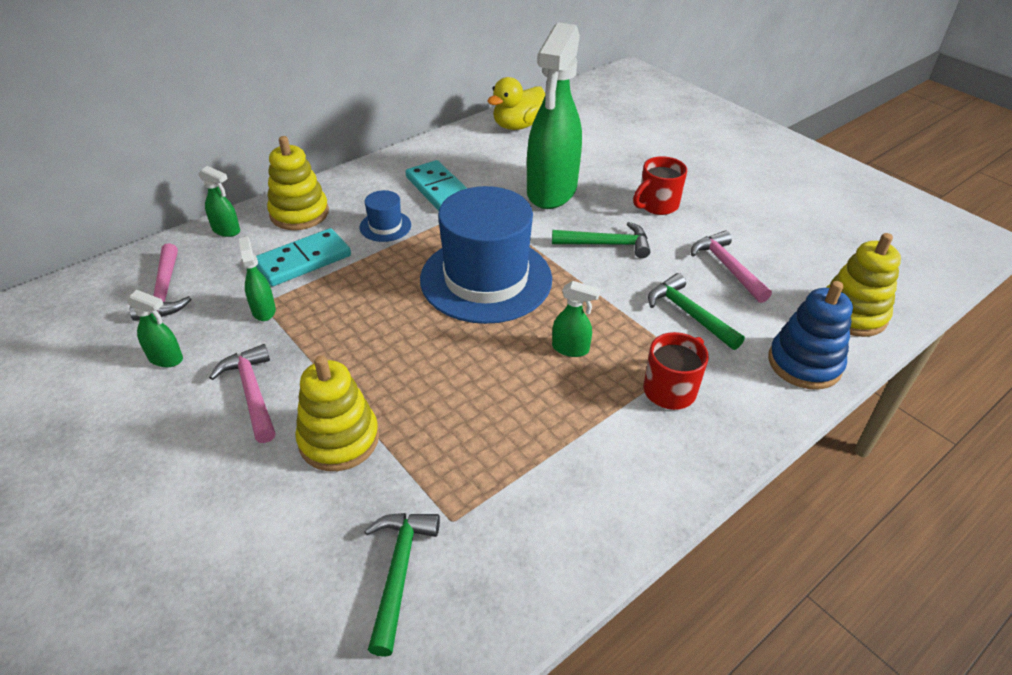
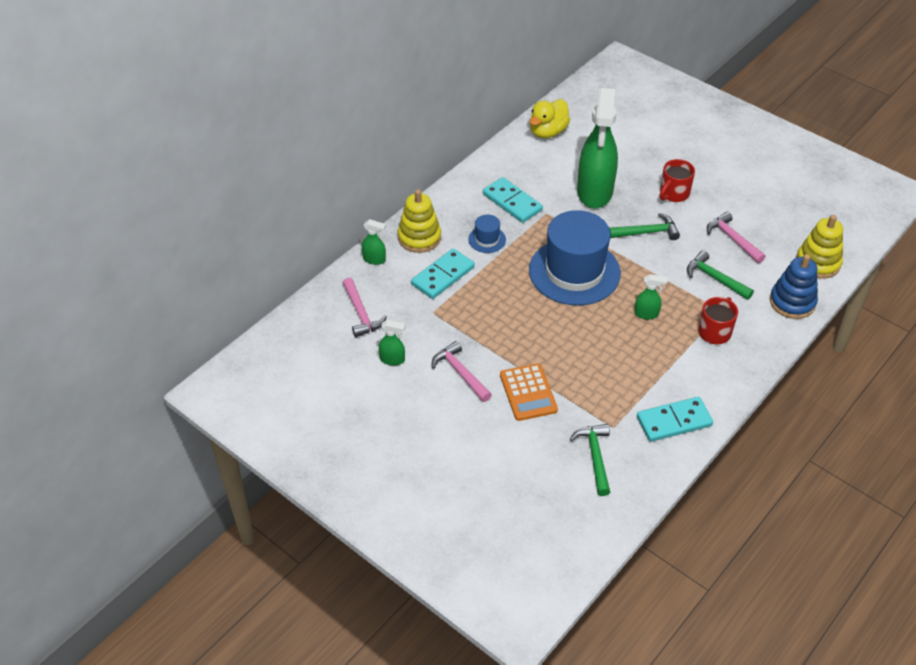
camera: 10 degrees left, 5 degrees up
green spray bottle [238,237,276,321] -> none
yellow stacking toy [295,355,379,471] -> orange calculator [500,363,558,421]
none -> turquoise domino [637,397,713,442]

